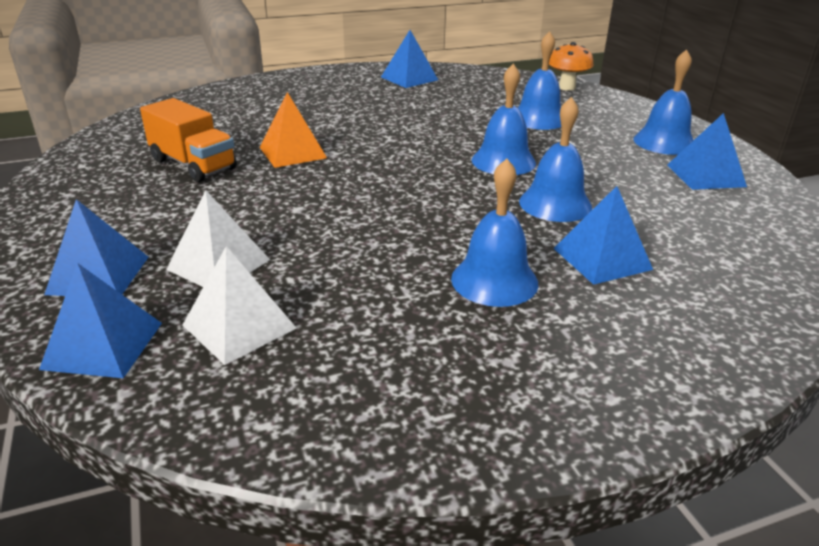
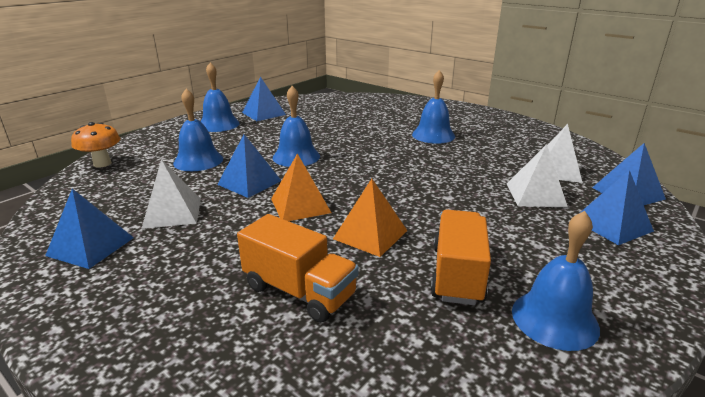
camera: 120 degrees left, 5 degrees down
blue bell [519,97,592,222] -> blue bell moved to [512,211,600,351]
blue pyramid [553,186,653,285] -> blue pyramid moved to [217,134,281,198]
none -> white pyramid [141,159,201,229]
none -> orange truck [237,214,359,323]
none -> orange pyramid [271,153,331,221]

